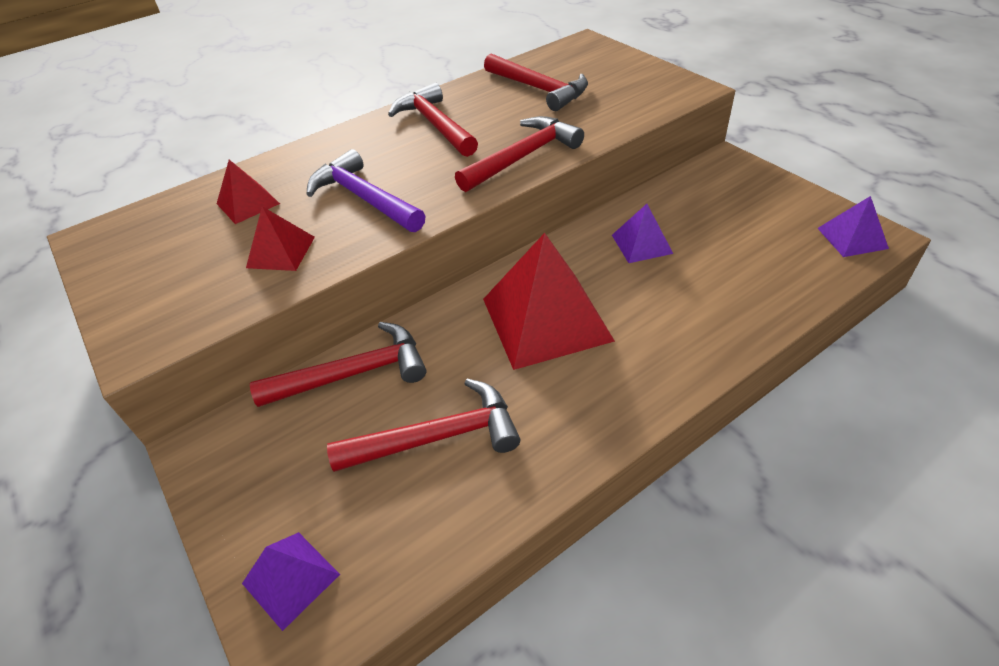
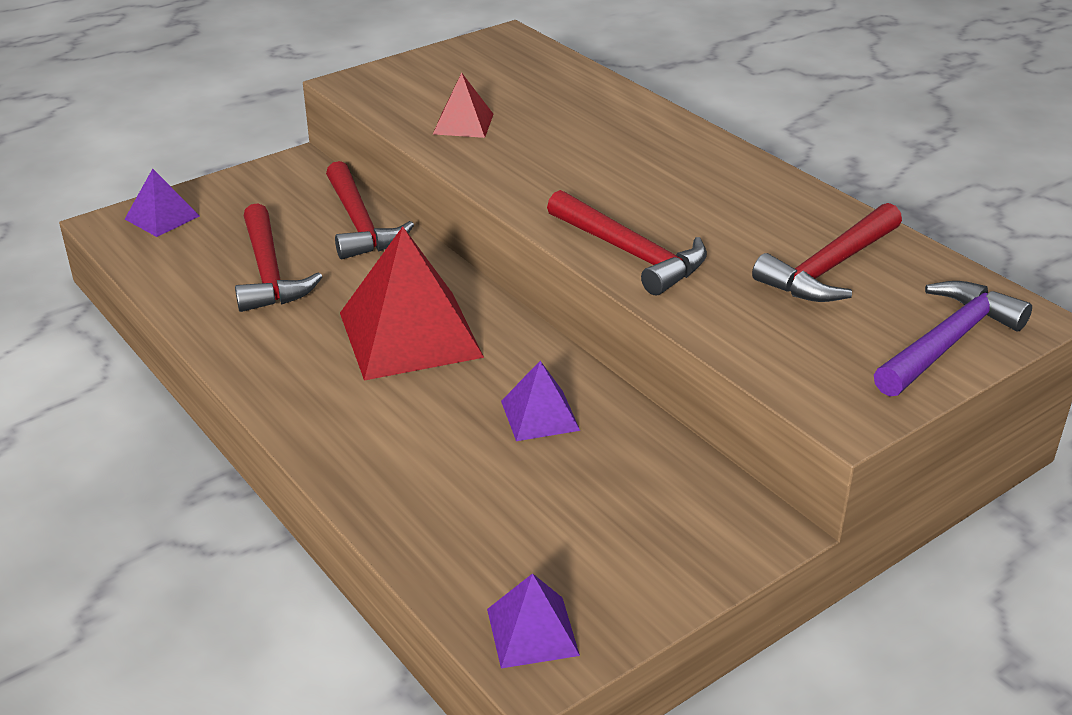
camera: 85 degrees right, 10 degrees down
red pyramid [217,160,280,224] -> none
purple hammer [306,149,425,232] -> purple hammer moved to [874,281,1032,396]
red hammer [388,83,478,157] -> none

